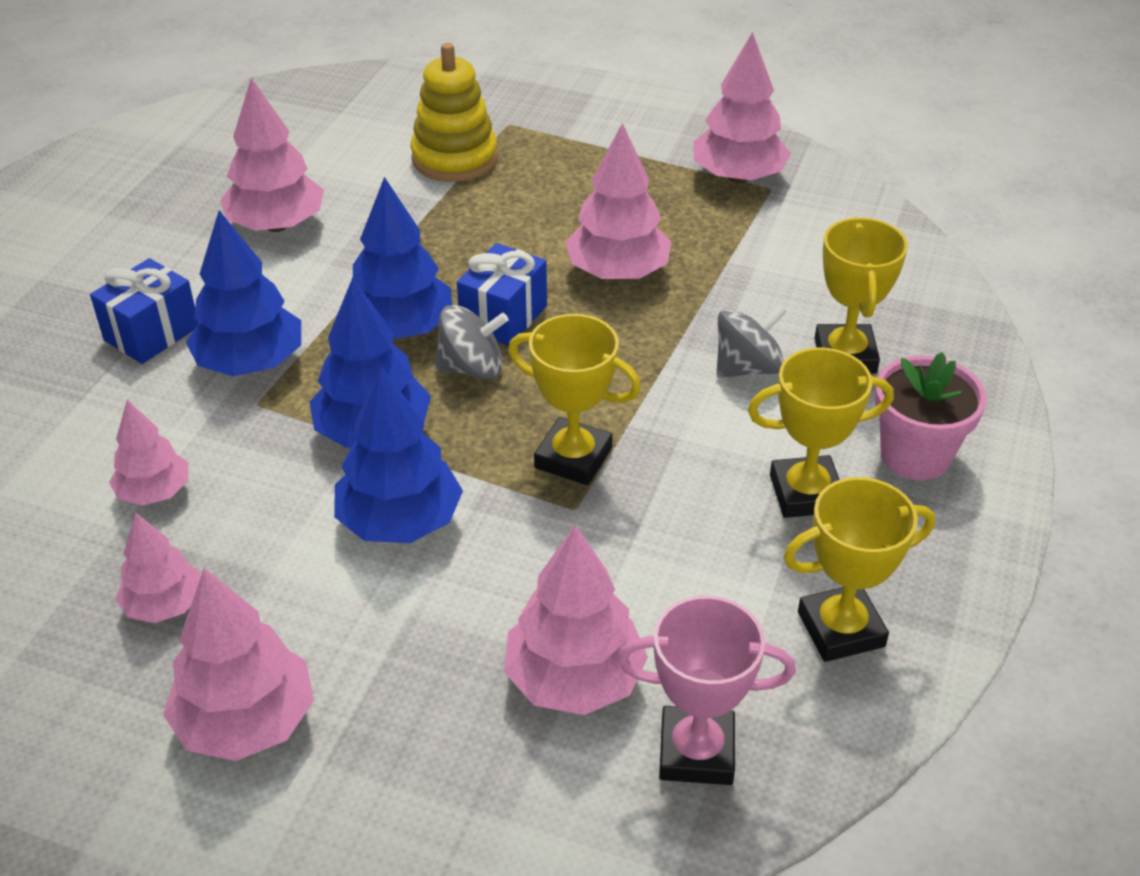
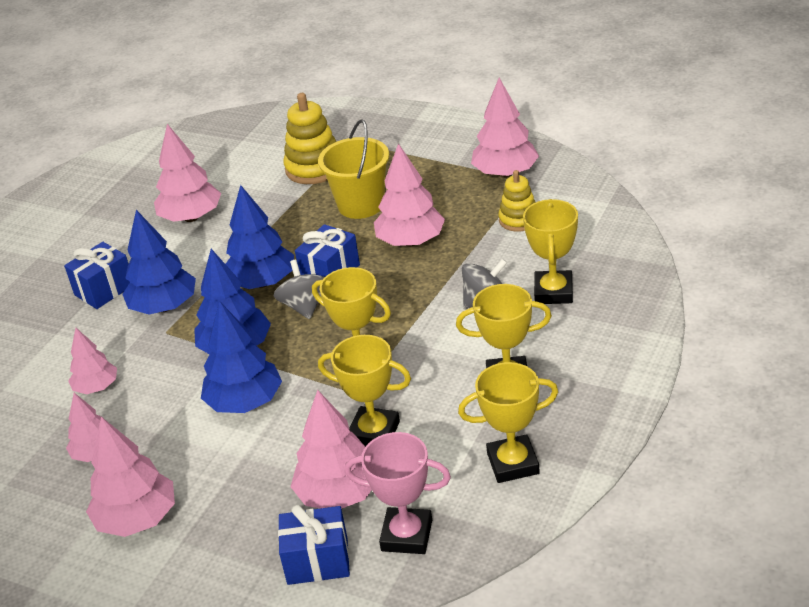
camera: 10 degrees right, 5 degrees down
grey spinning top [434,305,509,379] -> grey spinning top turned 105 degrees counterclockwise [273,260,325,319]
pink flower pot [875,352,987,480] -> none
none -> blue gift [278,504,350,585]
none -> yellow bucket [318,119,389,219]
none -> yellow trophy [318,335,411,447]
none -> yellow stacking toy [498,170,536,232]

